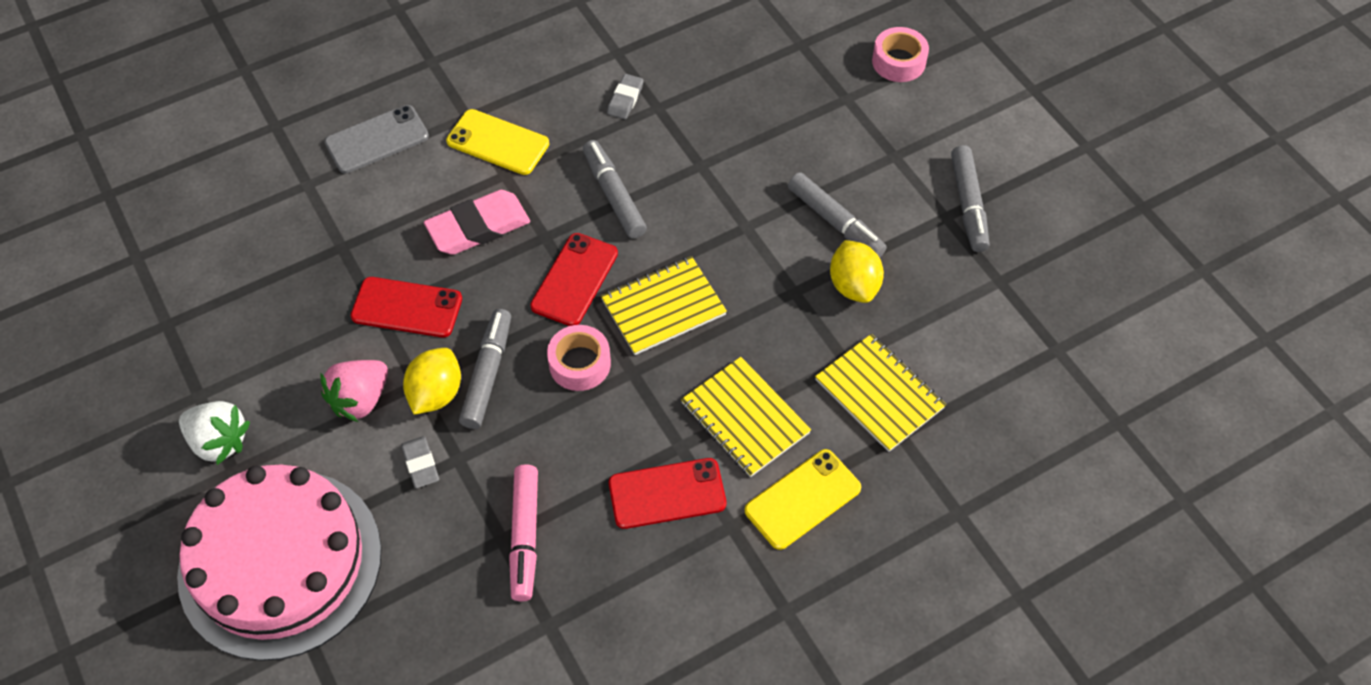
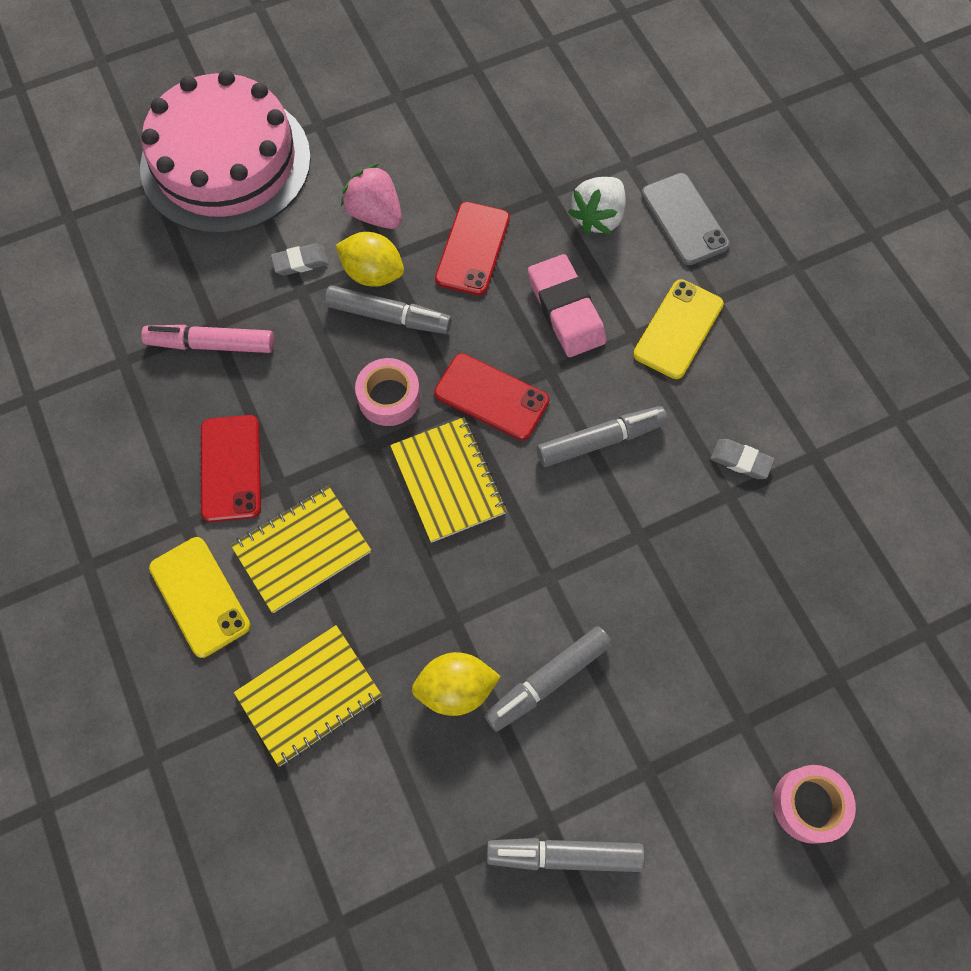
camera: 95 degrees right, 10 degrees up
white strawberry [179,401,250,465] -> white strawberry moved to [568,177,626,234]

